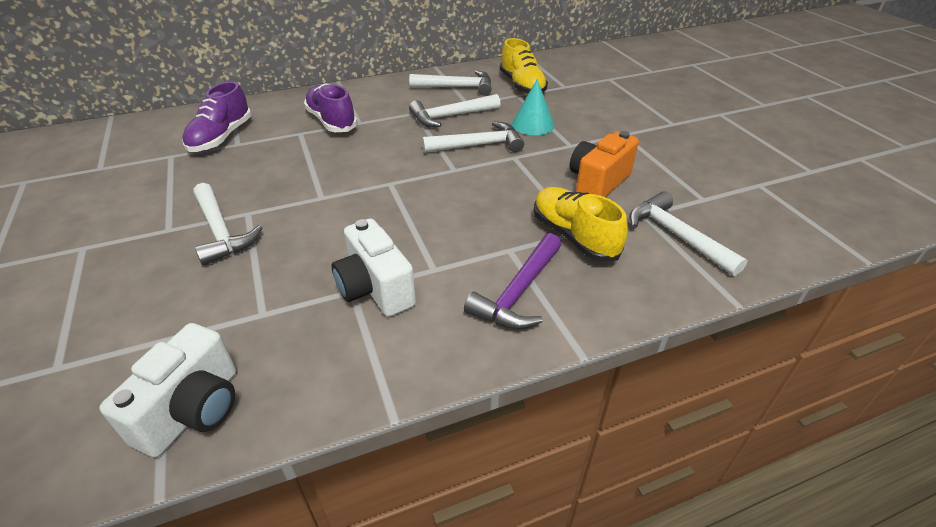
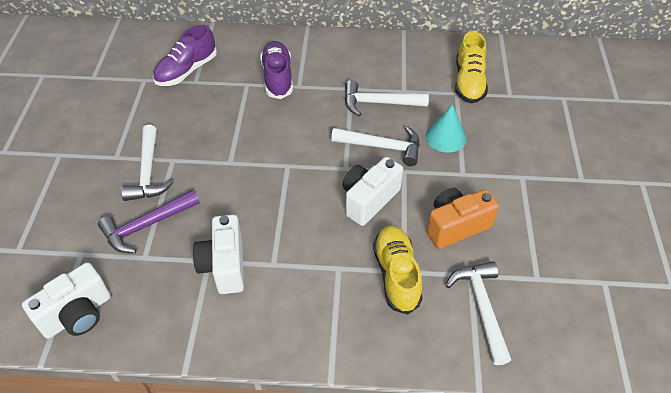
camera: 25 degrees right, 10 degrees up
white hammer [409,71,492,96] -> none
purple hammer [464,233,562,329] -> purple hammer moved to [98,190,200,253]
none -> white camera [343,157,403,226]

